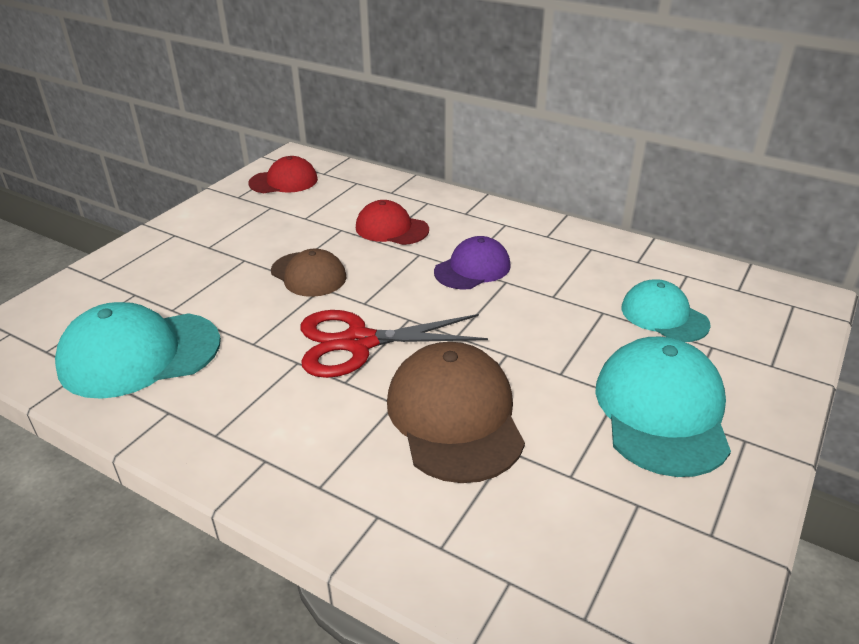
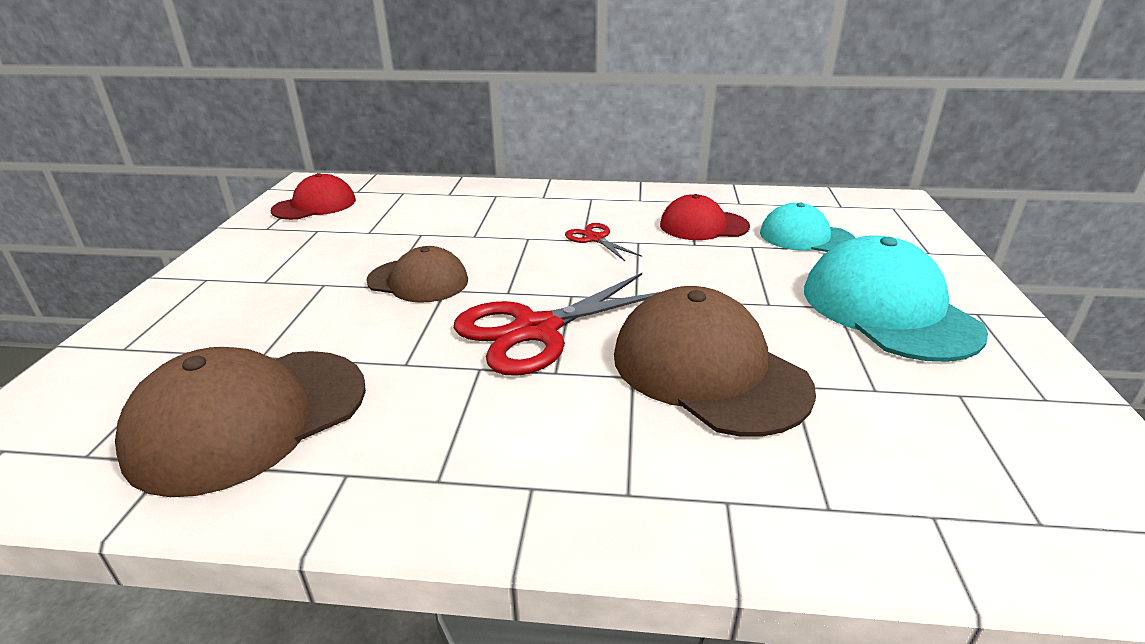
camera: 25 degrees left, 5 degrees down
turquoise cap [55,302,221,399] -> brown cap [115,347,366,497]
red cap [356,200,429,245] -> red cap moved to [660,194,750,240]
purple cap [434,236,511,290] -> red scissors [565,223,642,261]

